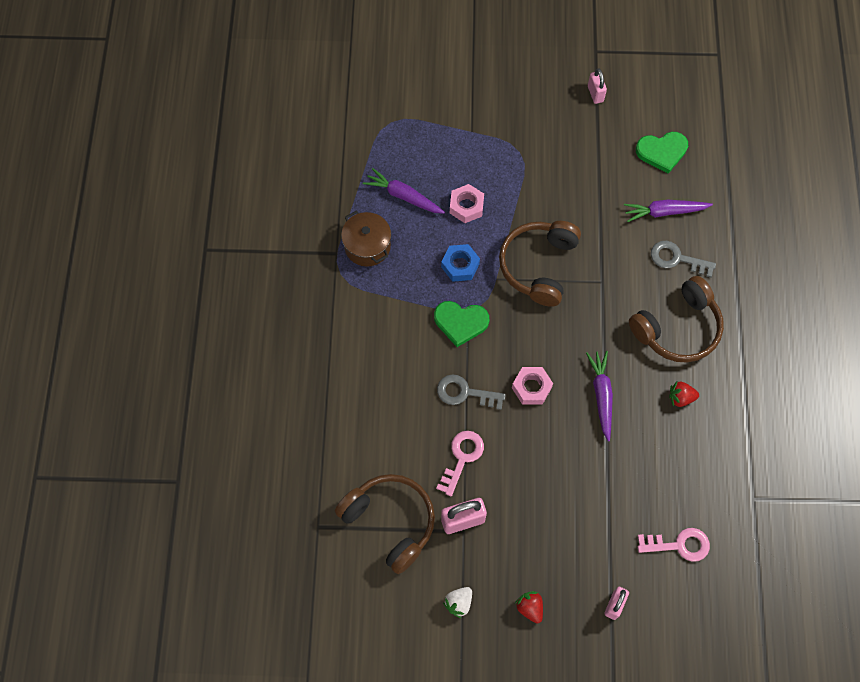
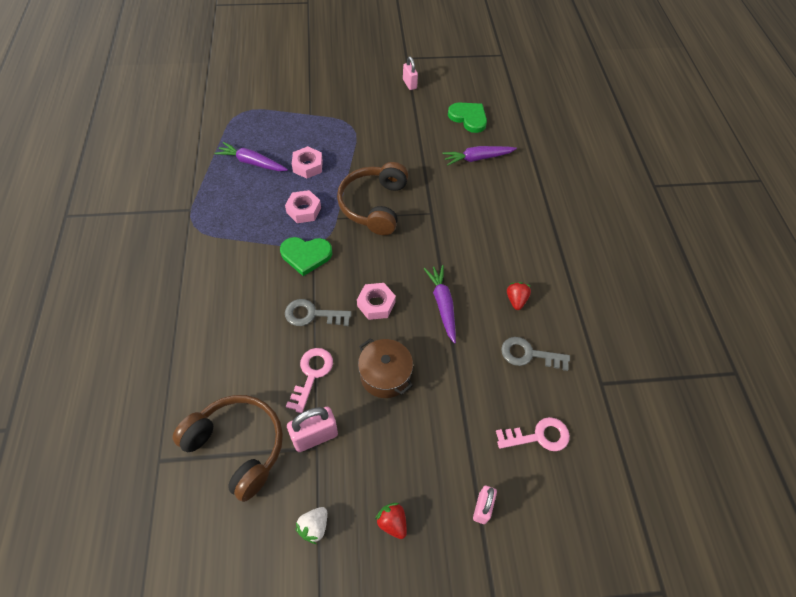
camera: 10 degrees left, 10 degrees down
brown pot [341,211,391,267] -> brown pot moved to [358,338,413,398]
blue nut [441,244,480,282] -> pink nut [285,190,321,223]
brown headphones [629,276,724,363] -> none
green heart [636,132,688,174] -> green heart turned 120 degrees counterclockwise [448,103,487,133]
grey key [651,241,716,278] -> grey key moved to [501,337,570,371]
red strawberry [669,382,699,407] -> red strawberry turned 105 degrees clockwise [507,282,531,310]

